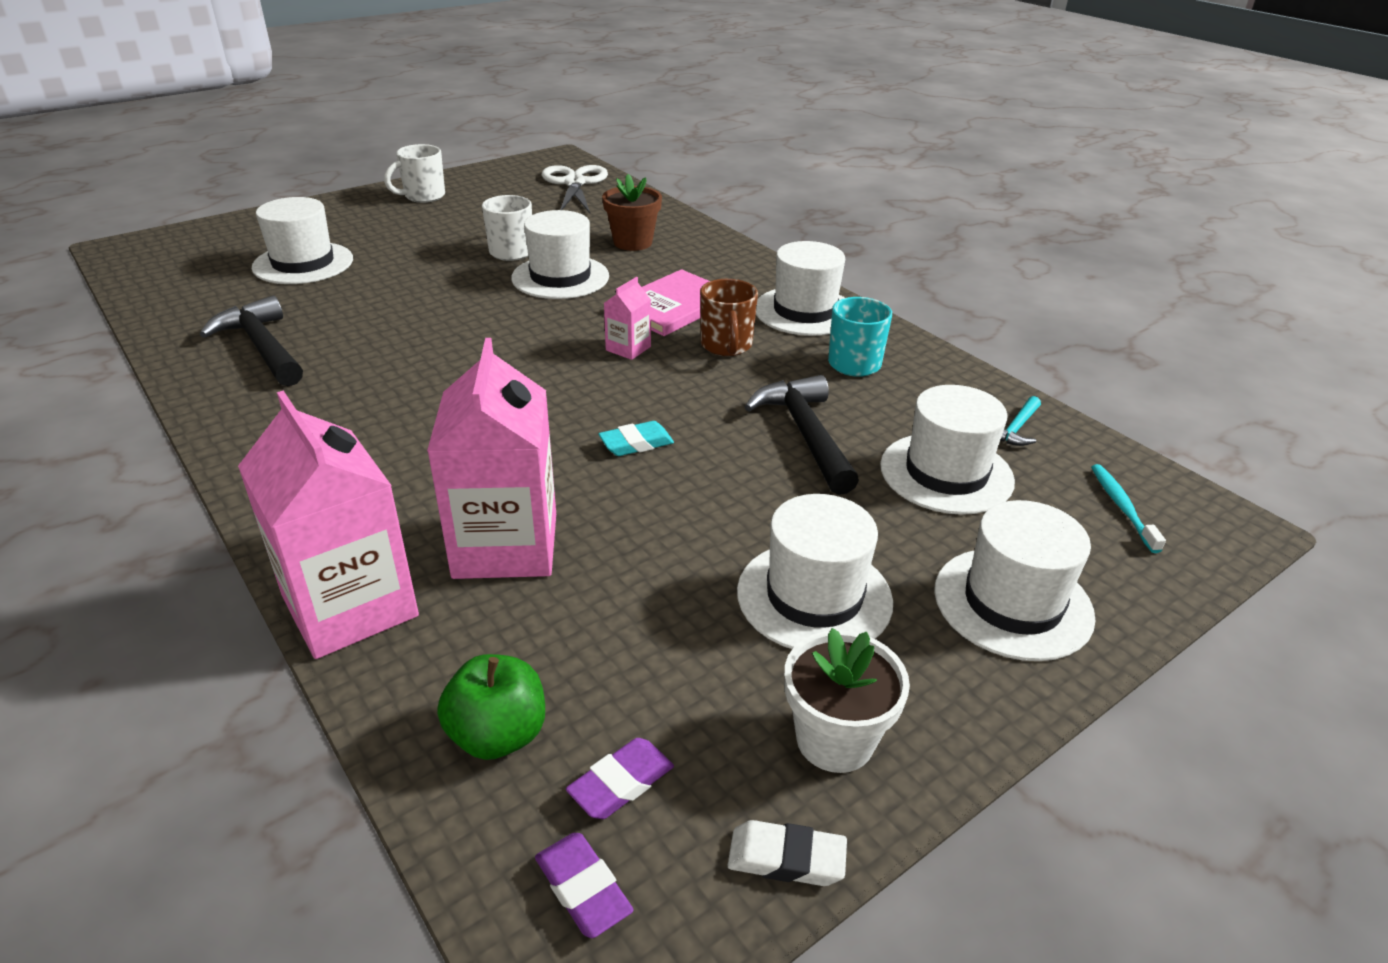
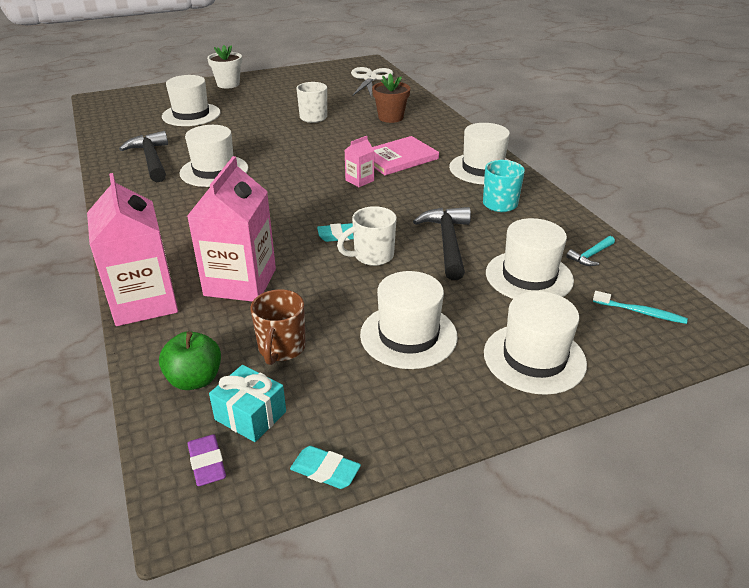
camera: 15 degrees right, 0 degrees up
white mug [384,144,445,203] -> white mug moved to [337,206,397,266]
white hat [511,210,609,299] -> white hat moved to [180,125,248,187]
purple eraser [566,738,674,819] -> turquoise gift [209,365,286,442]
brown mug [700,279,758,356] -> brown mug moved to [250,289,306,365]
white eraser [728,820,847,886] -> turquoise eraser [290,446,361,489]
white flower pot [785,628,910,773] -> white flower pot moved to [207,45,242,88]
turquoise toothbrush [1091,464,1166,553] -> turquoise toothbrush turned 105 degrees clockwise [593,291,688,324]

